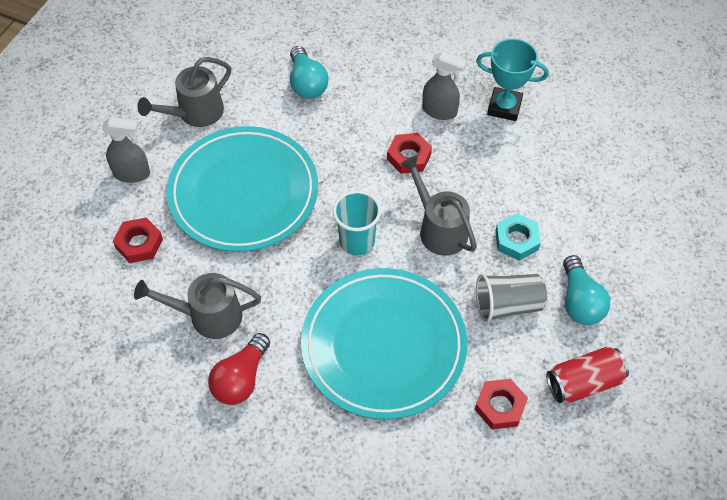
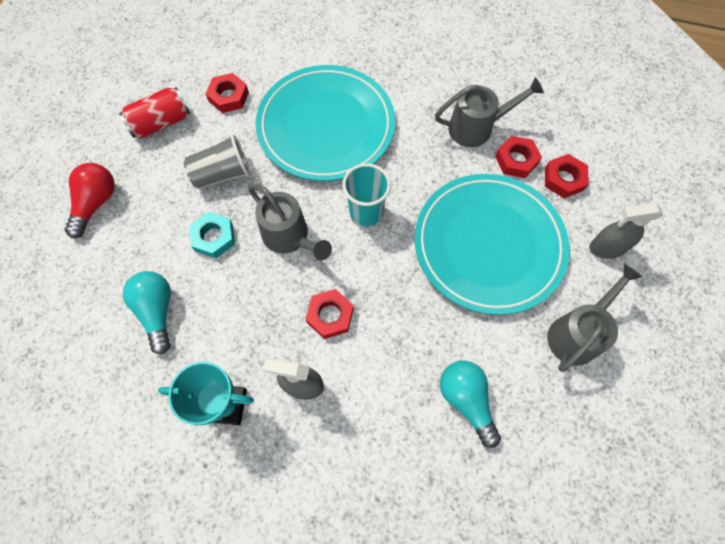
camera: 170 degrees right, 10 degrees up
red light bulb [208,333,270,405] -> red light bulb moved to [65,163,115,238]
turquoise light bulb [563,255,610,325] -> turquoise light bulb moved to [123,271,171,355]
none -> red nut [495,136,542,178]

